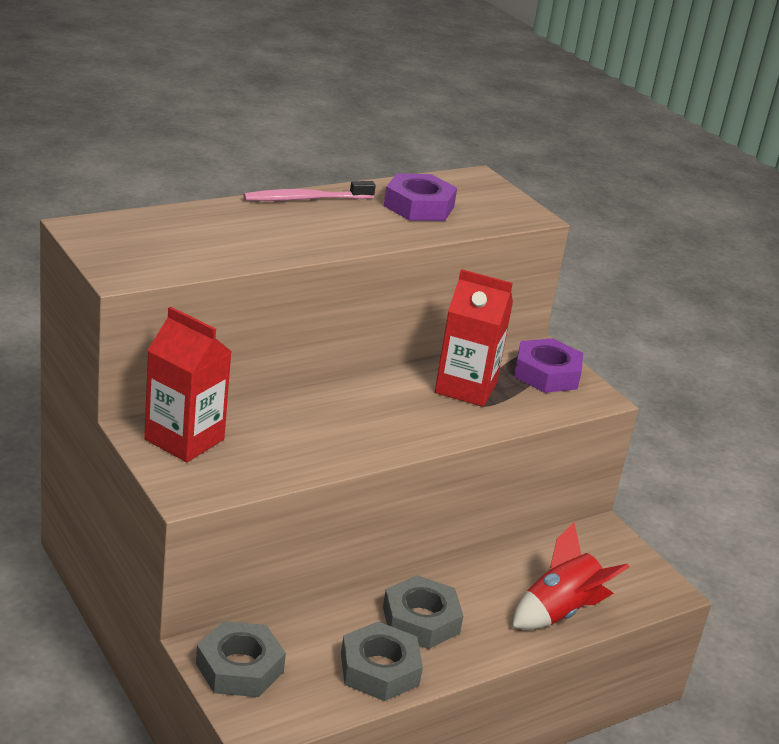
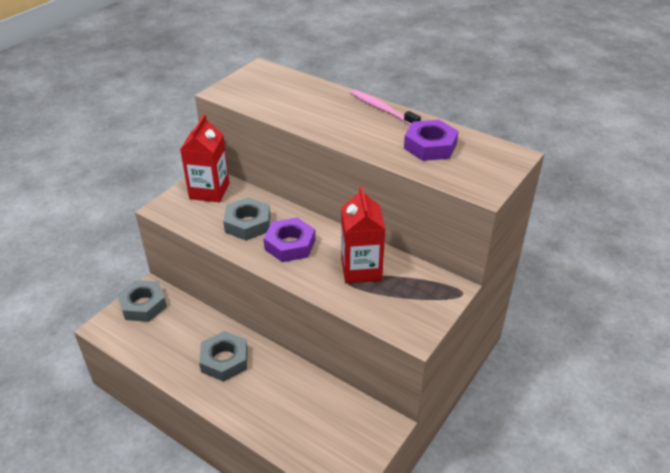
camera: 70 degrees right, 10 degrees up
grey nut [341,621,423,701] -> grey nut moved to [223,197,270,241]
red rocket [512,523,629,630] -> none
purple nut [514,338,583,393] -> purple nut moved to [263,218,315,262]

